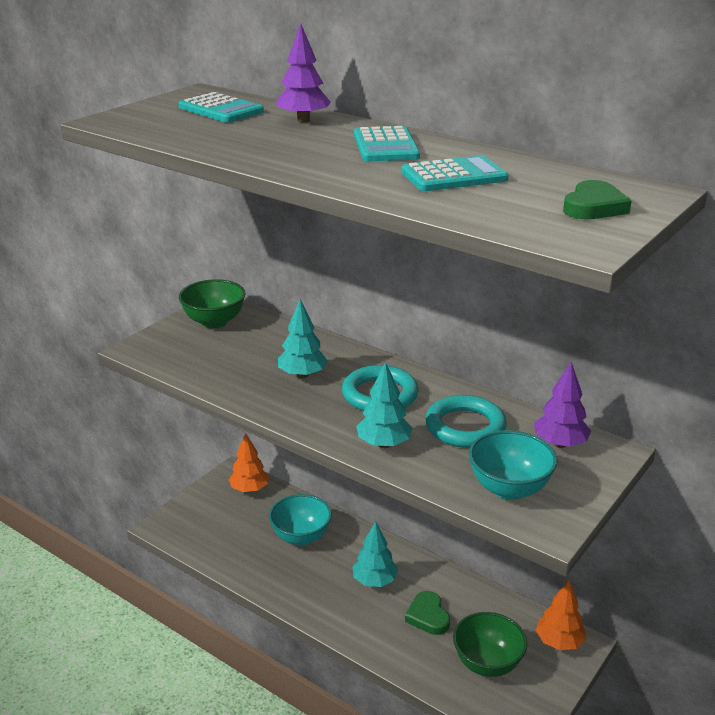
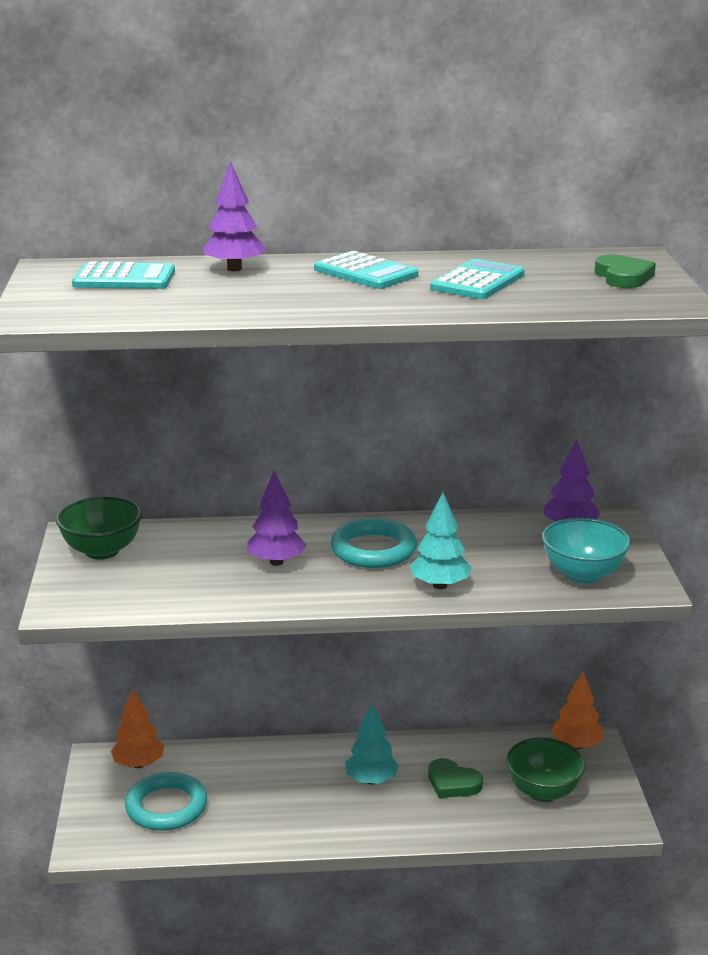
camera: 40 degrees left, 5 degrees down
turquoise bowl [269,494,332,546] -> none
turquoise tree [278,299,328,378] -> purple tree [248,471,306,566]
turquoise ring [425,395,507,448] -> turquoise ring moved to [125,772,207,831]

